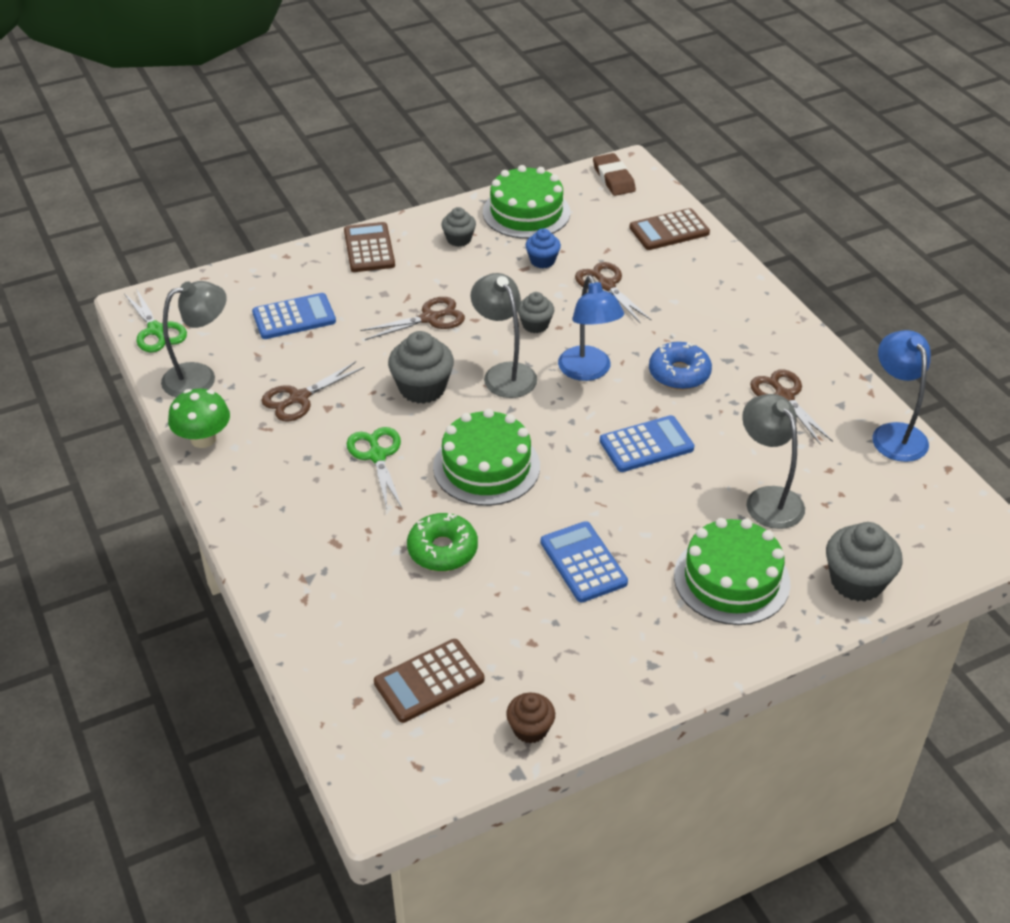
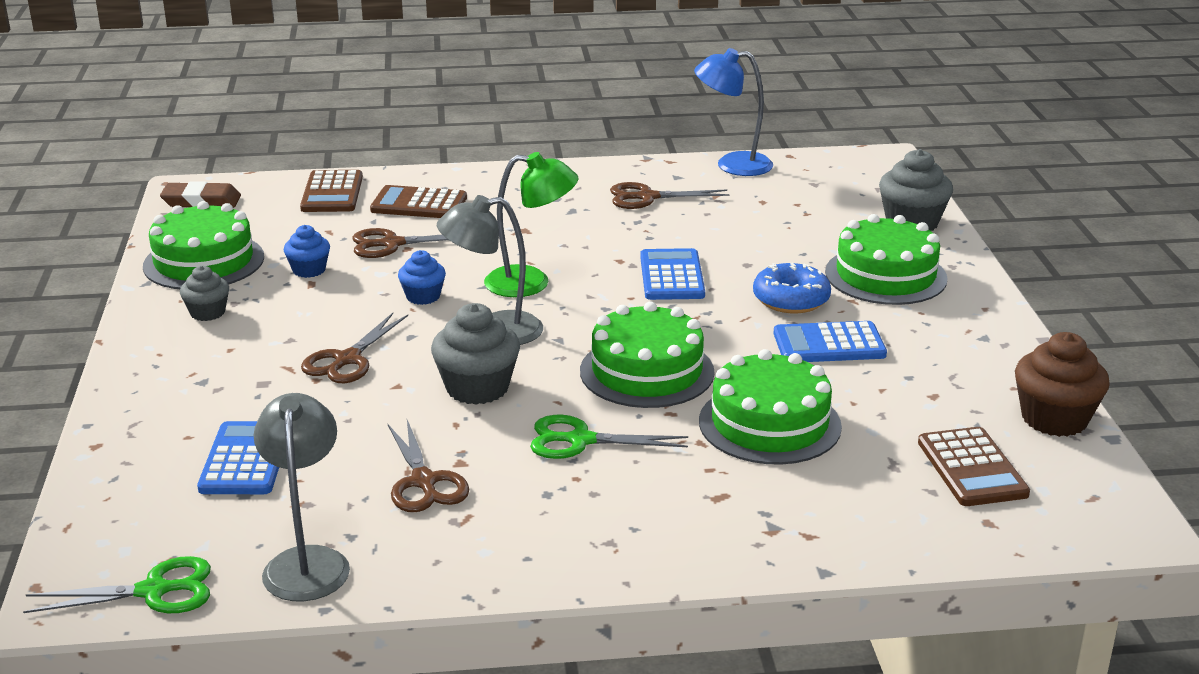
camera: 70 degrees left, 15 degrees down
green mushroom [168,388,230,448] -> none
brown calculator [344,222,395,272] -> brown calculator moved to [370,185,467,218]
brown scissors [360,297,465,340] -> brown scissors turned 150 degrees counterclockwise [301,313,408,383]
green donut [407,513,478,571] -> green cake [699,349,842,465]
brown cupcake [506,693,555,744] -> brown cupcake [1015,332,1110,437], size x1.68
grey cupcake [518,292,554,333] -> blue cupcake [398,250,446,305]
blue lamp [558,276,624,381] -> green lamp [484,152,579,297]
blue donut [649,342,712,390] -> blue donut moved to [753,263,831,313]
grey lamp [742,394,805,529] -> none

